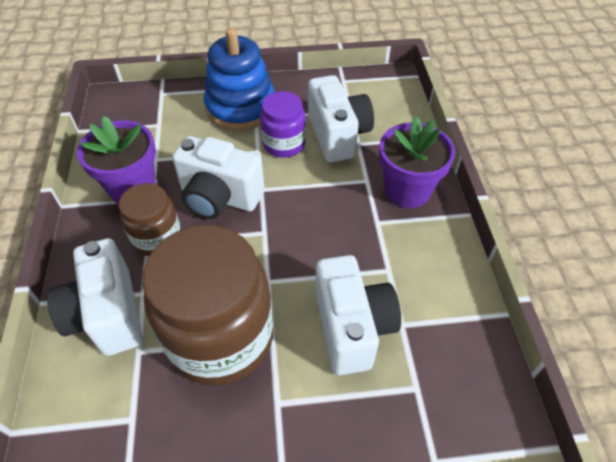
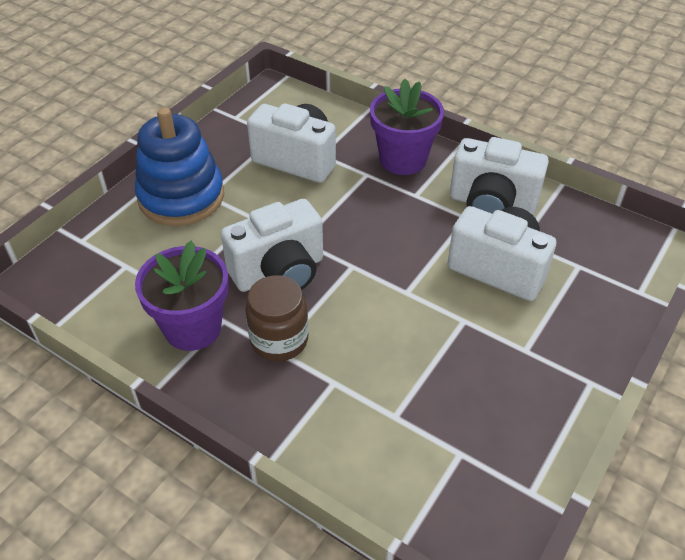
camera: 50 degrees left, 5 degrees down
white camera [47,238,143,356] -> white camera moved to [450,137,549,215]
brown jar [142,225,273,386] -> none
purple jar [260,91,306,158] -> none

